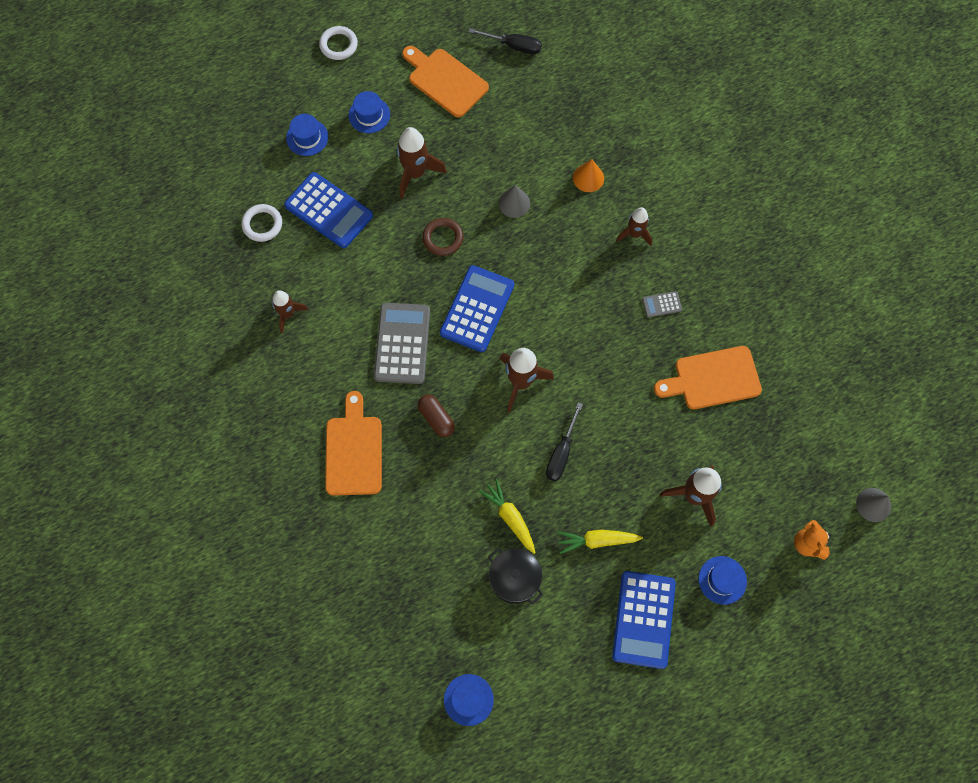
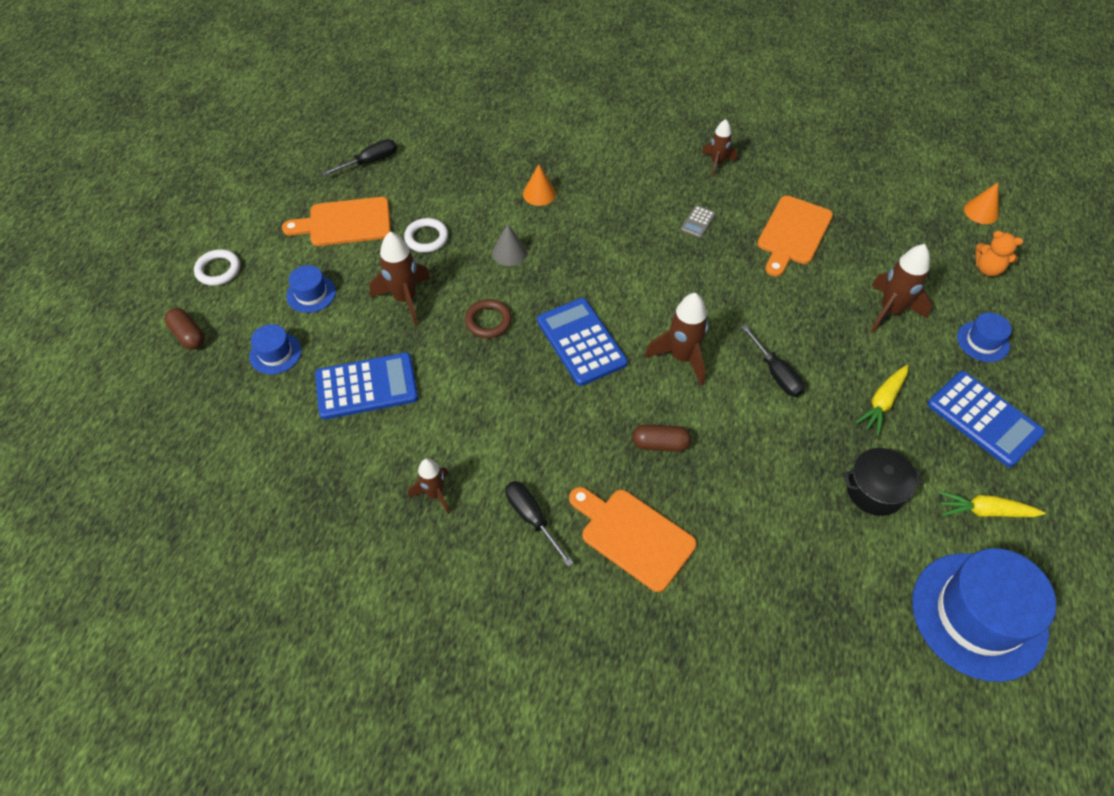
camera: 50 degrees left, 15 degrees down
white ring [241,204,282,242] -> white ring moved to [404,218,448,253]
grey calculator [374,303,430,384] -> none
blue hat [444,674,494,726] -> blue hat [912,548,1056,682], size x2.14
yellow carrot [479,479,536,554] -> yellow carrot moved to [939,491,1045,517]
brown rocket [616,207,652,246] -> brown rocket moved to [702,119,737,177]
grey cone [856,488,891,522] -> orange cone [964,182,999,224]
none -> brown capsule [165,308,205,350]
none -> black screwdriver [505,481,574,567]

